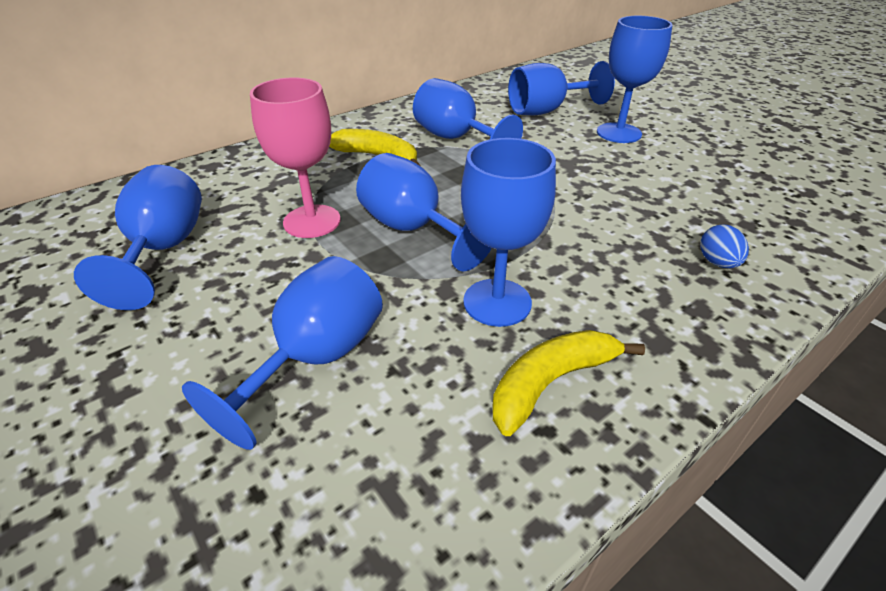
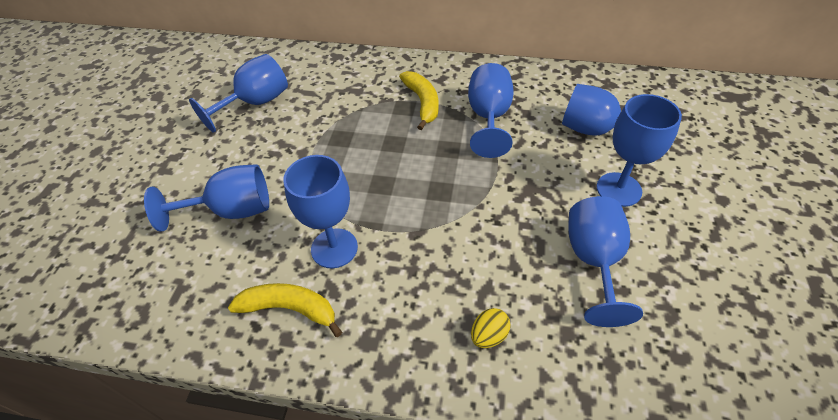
camera: 50 degrees right, 10 degrees up
pink goblet [250,78,341,238] -> none
blue goblet [356,153,492,271] -> blue goblet moved to [568,196,643,327]
blue egg [700,225,749,268] -> yellow egg [471,308,511,348]

